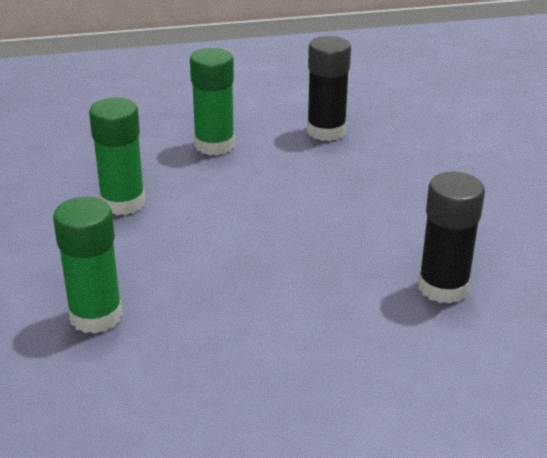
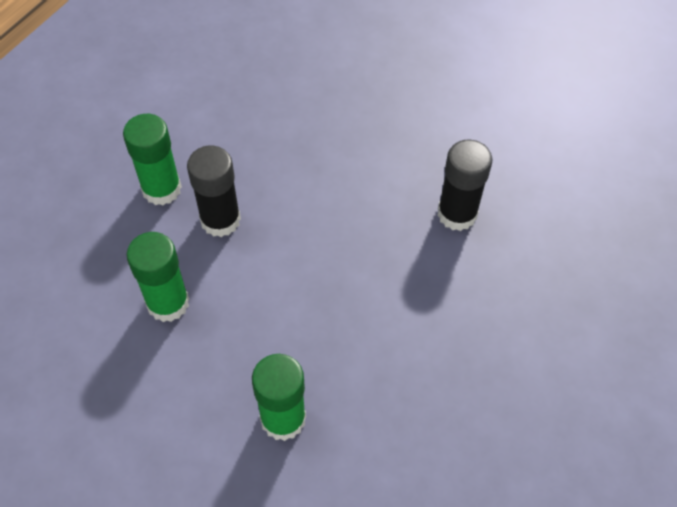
camera: 45 degrees left, 25 degrees up
black glue stick [307,36,351,141] -> black glue stick moved to [187,145,241,237]

